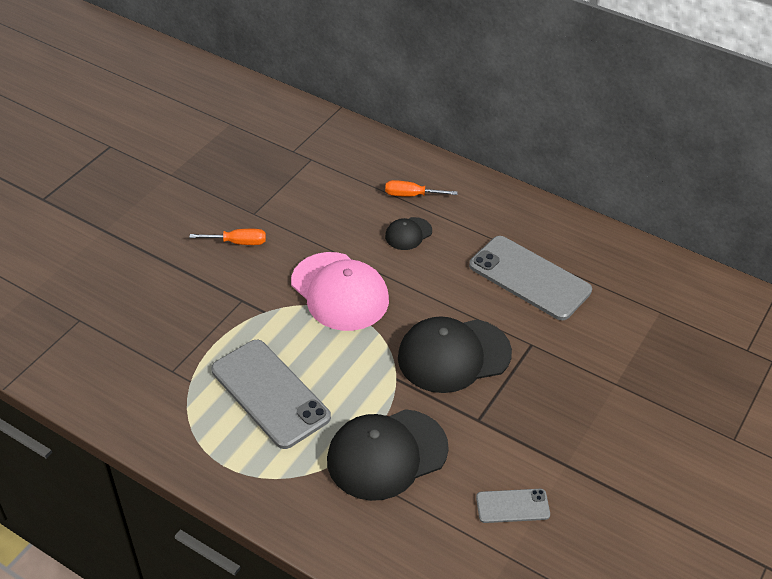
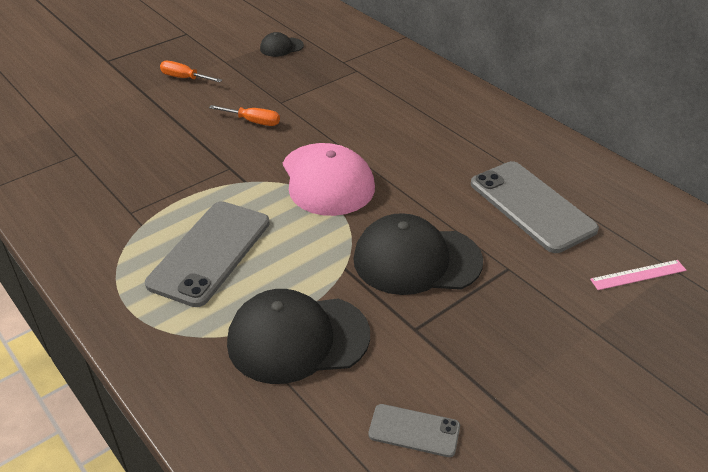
camera: 20 degrees right, 5 degrees down
grey phone [211,340,331,449] -> grey phone turned 45 degrees clockwise [145,201,270,307]
orange screwdriver [385,180,458,197] -> orange screwdriver moved to [160,61,222,82]
black cap [385,217,432,250] -> black cap moved to [260,32,304,57]
none -> pink ruler [590,260,687,290]

